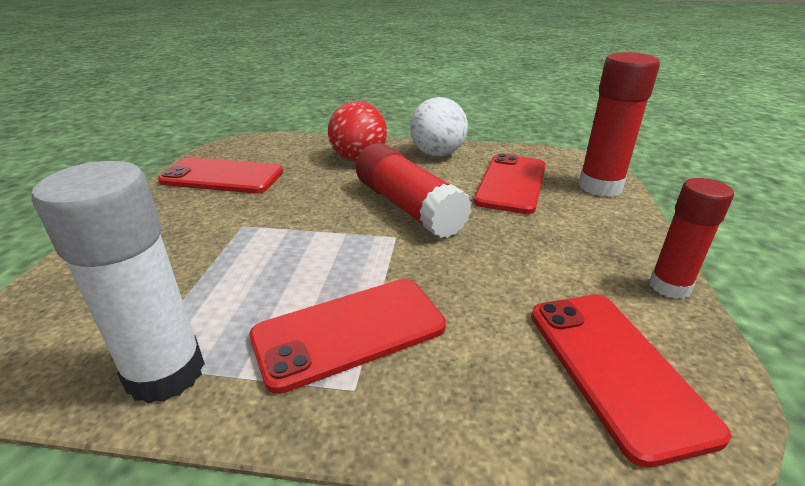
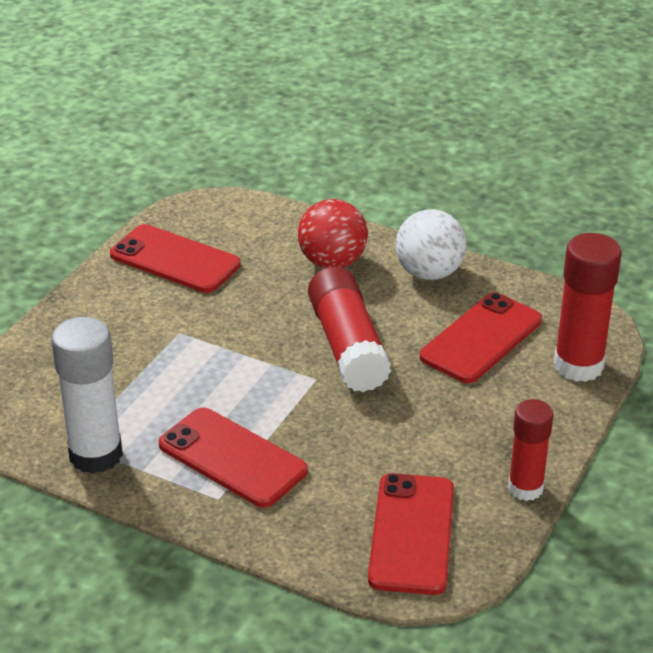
camera: 20 degrees right, 5 degrees up
red phone [250,279,446,394] -> red phone turned 45 degrees clockwise [159,407,308,508]

